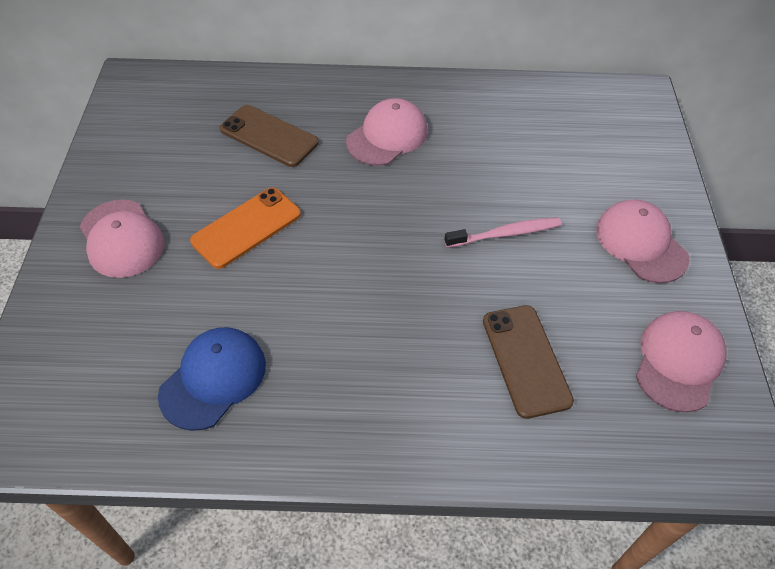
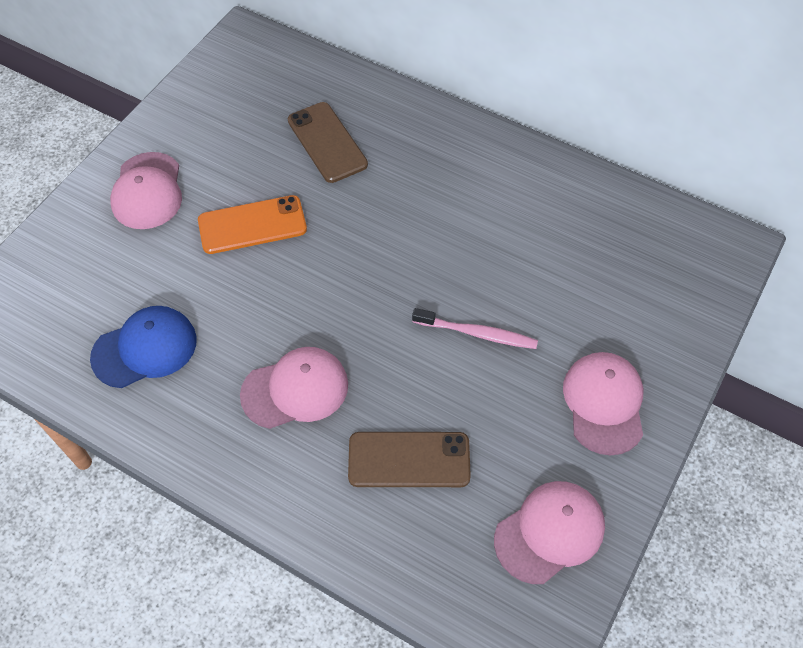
camera: 30 degrees right, 5 degrees up
pink cap [346,98,428,166] -> pink cap moved to [240,347,348,429]
brown phone [483,305,574,419] -> brown phone turned 75 degrees clockwise [348,432,471,487]

